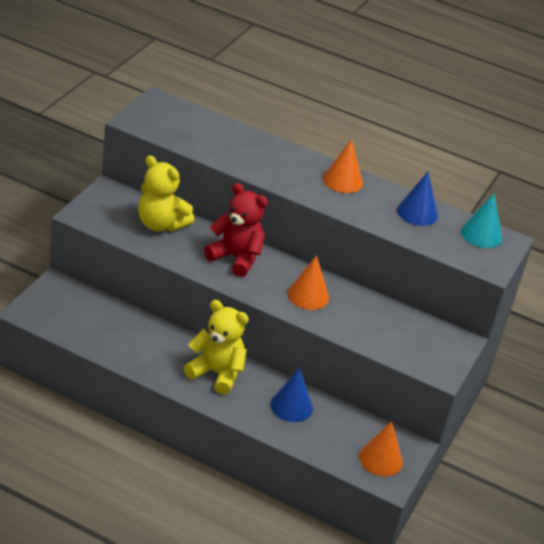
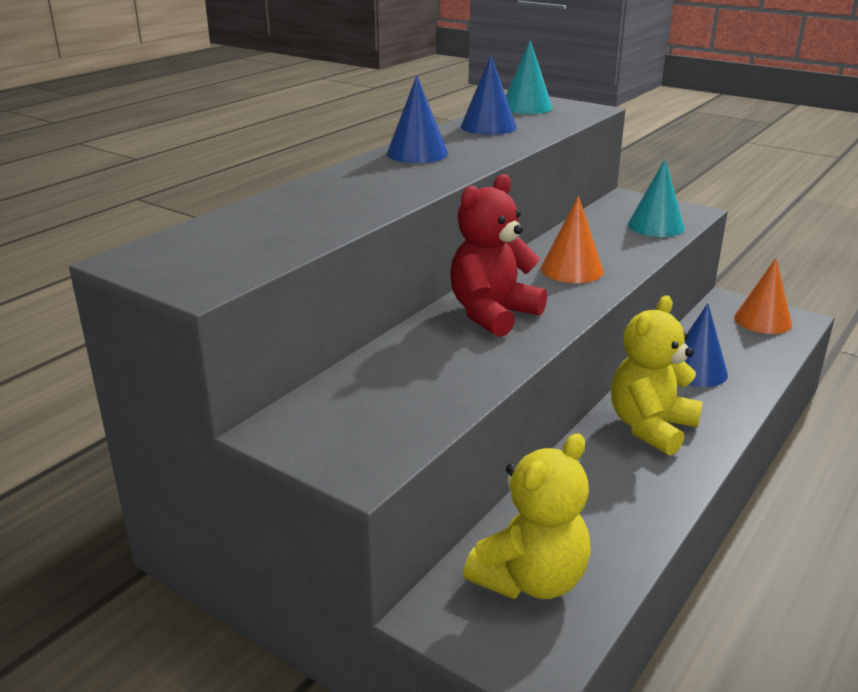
camera: 75 degrees left, 10 degrees down
yellow teddy bear [138,156,194,231] -> yellow teddy bear moved to [463,433,591,599]
orange cone [323,139,363,193] -> blue cone [387,76,448,163]
none -> turquoise cone [628,159,685,237]

